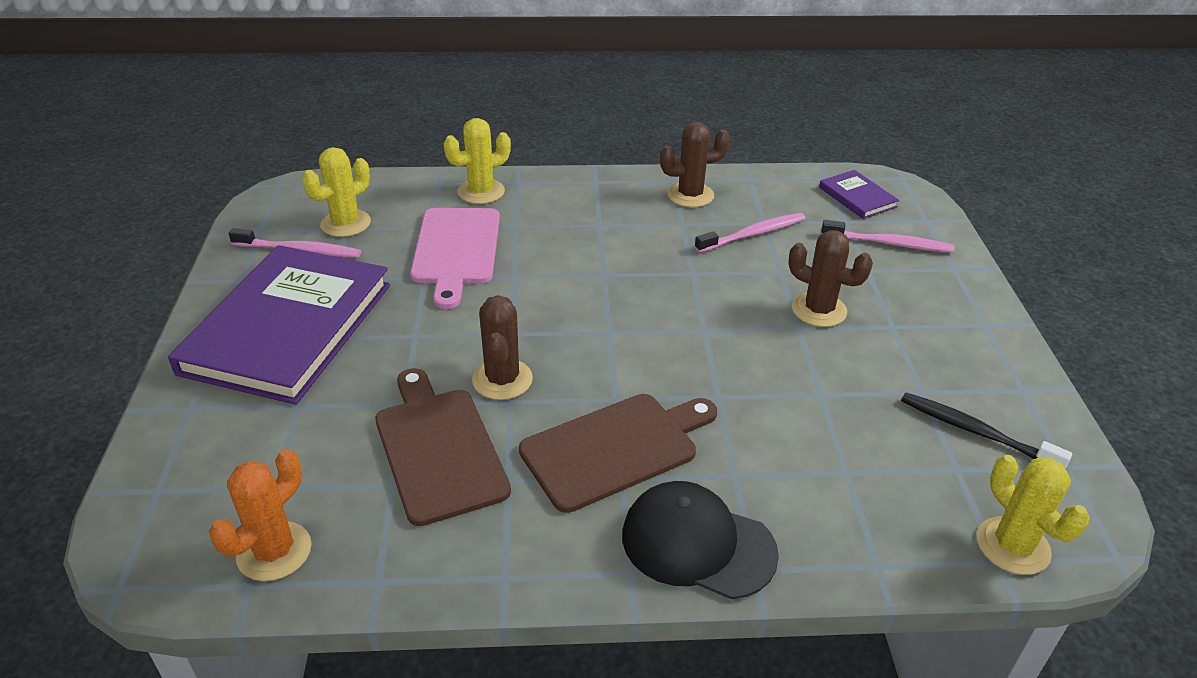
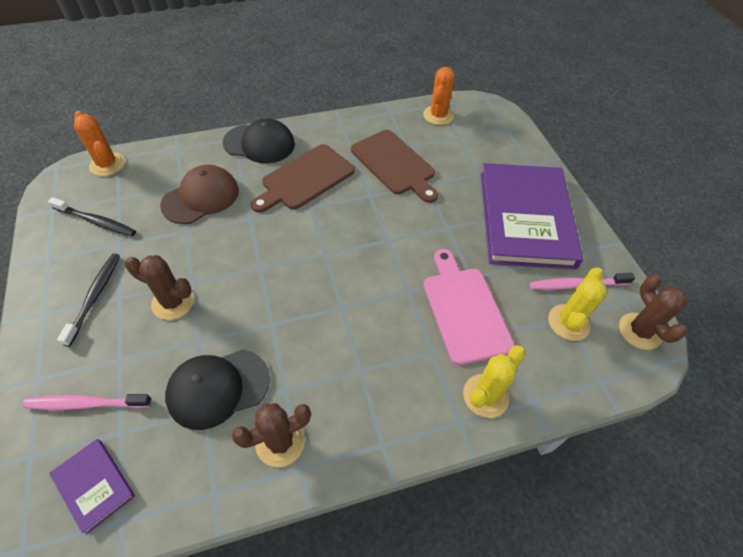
camera: 165 degrees right, 15 degrees up
brown cactus [472,295,533,400] -> brown cactus moved to [619,274,687,350]
pink toothbrush [695,213,806,253] -> black cap [165,349,270,430]
yellow cactus [977,455,1090,575] -> orange cactus [74,111,125,176]
none -> black toothbrush [57,254,120,347]
none -> brown cap [160,165,239,224]

